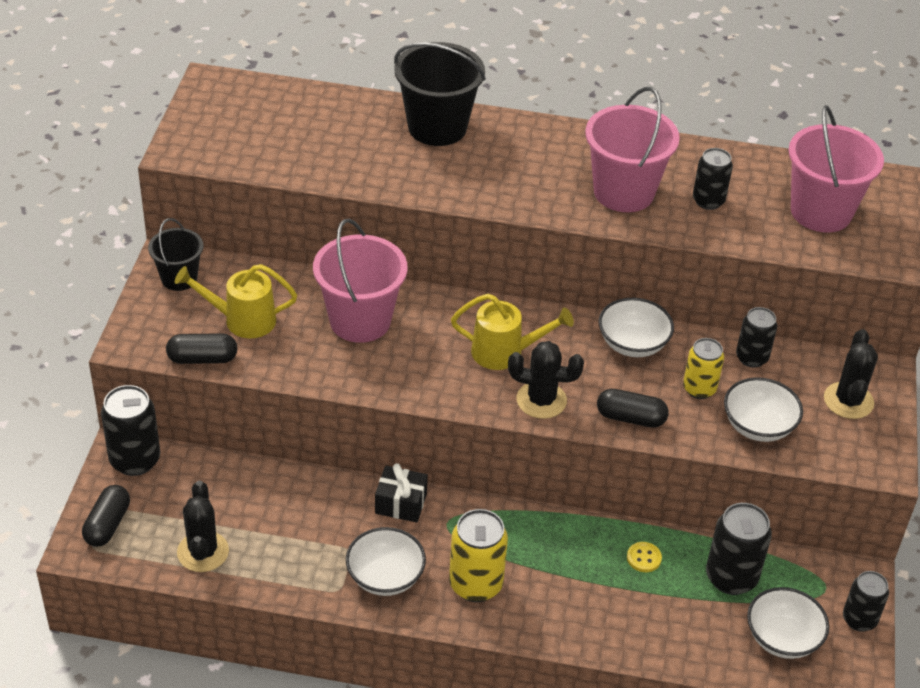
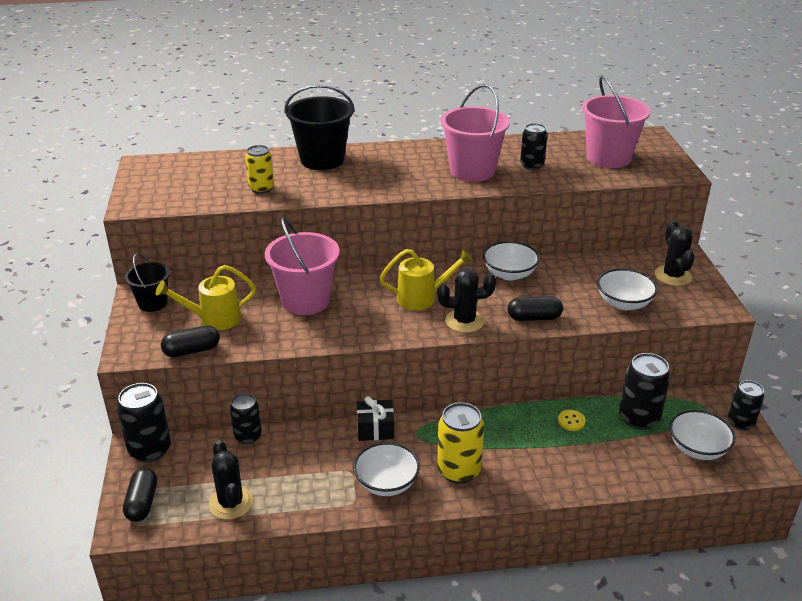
camera: 15 degrees left, 10 degrees down
yellow can [683,338,724,399] -> yellow can moved to [245,145,274,194]
black can [736,307,777,368] -> black can moved to [230,393,262,444]

